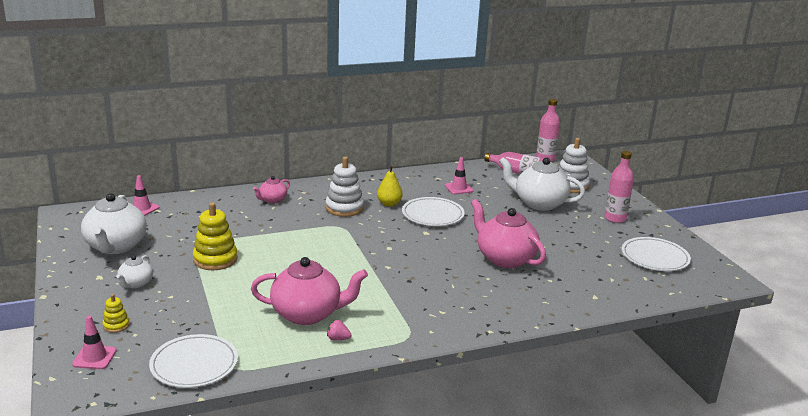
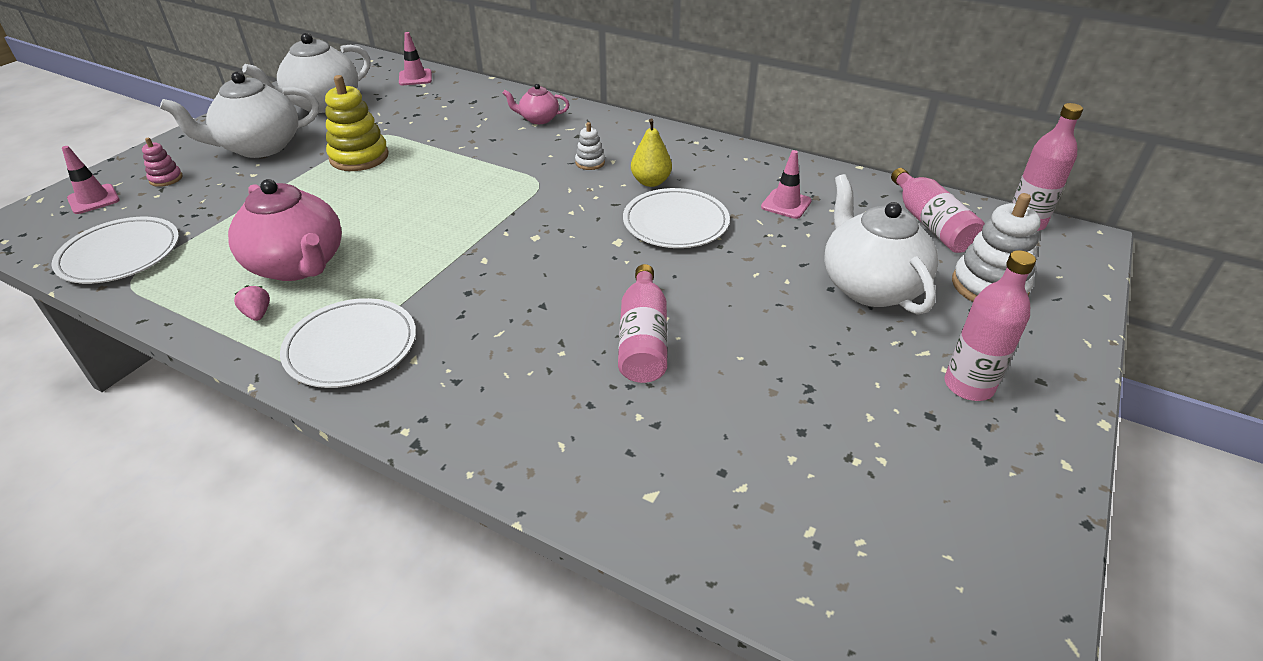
camera: 50 degrees right, 15 degrees up
yellow stacking toy [103,294,130,333] -> pink stacking toy [142,138,183,187]
white teapot [116,255,153,288] -> white teapot [160,72,319,158], size x1.96
white stacking toy [326,157,364,217] -> white stacking toy [575,122,605,170], size x0.51
pink teapot [471,199,546,268] -> pink bottle [618,264,668,383]
white plate [622,237,691,271] -> white plate moved to [280,298,416,388]

